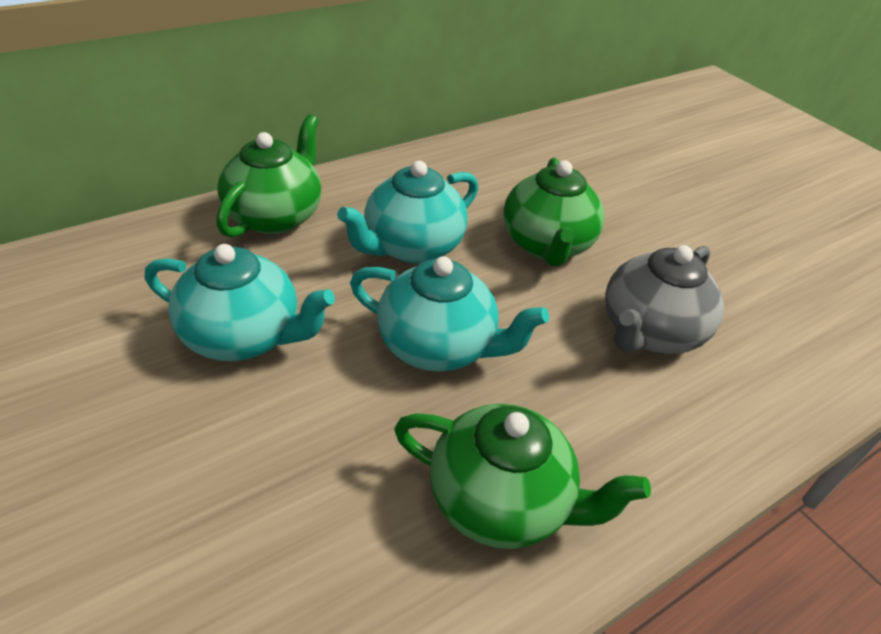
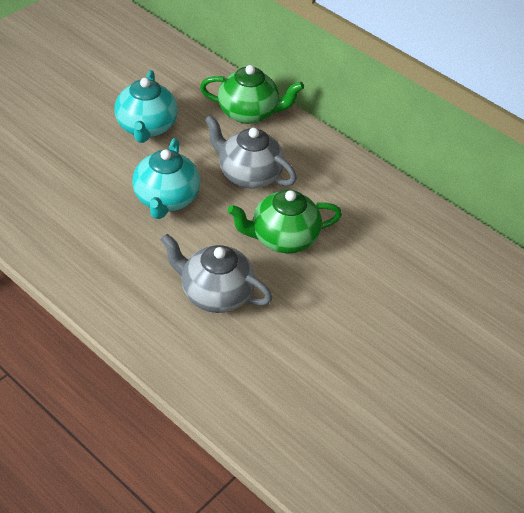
camera: 75 degrees right, 5 degrees up
turquoise teapot [337,161,479,263] -> grey teapot [204,114,297,189]
green teapot [394,404,651,549] -> none

